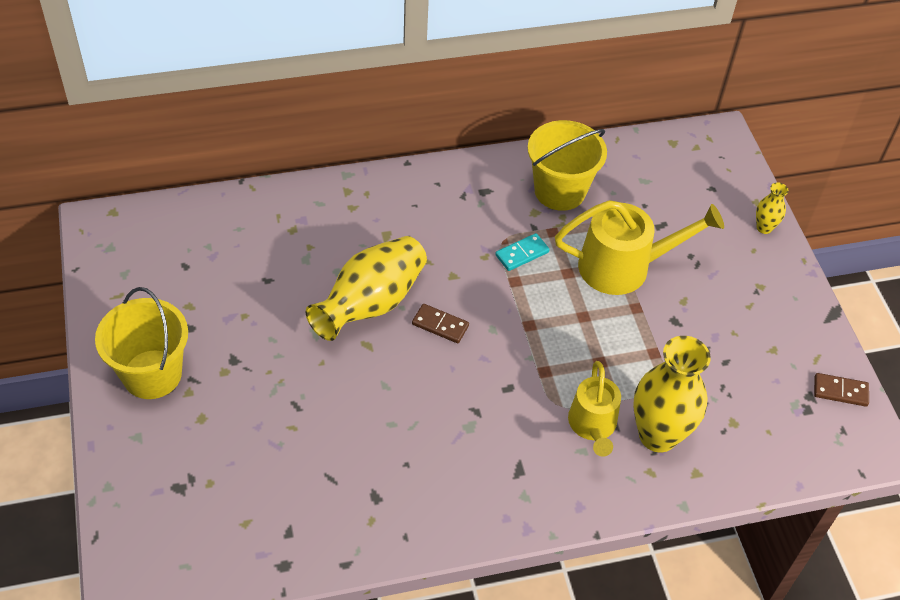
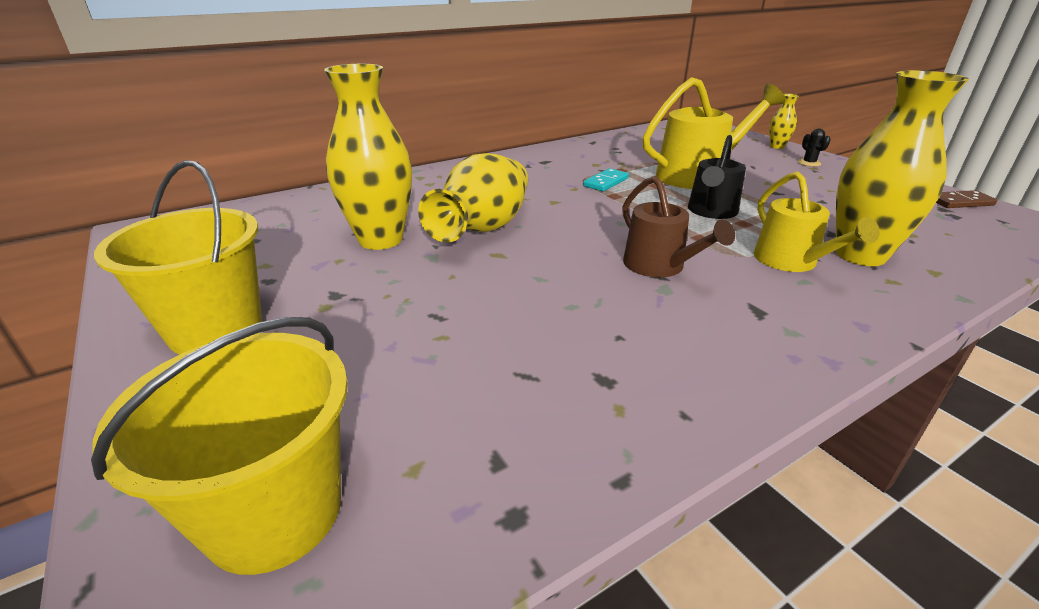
camera: 15 degrees left, 20 degrees down
brown domino [412,304,469,343] -> none
yellow bucket [528,120,607,211] -> yellow bucket moved to [91,317,348,575]
none -> yellow vase [324,64,412,250]
none -> brown watering can [622,176,735,278]
none -> black watering can [688,135,746,219]
none -> black cactus [798,129,831,167]

